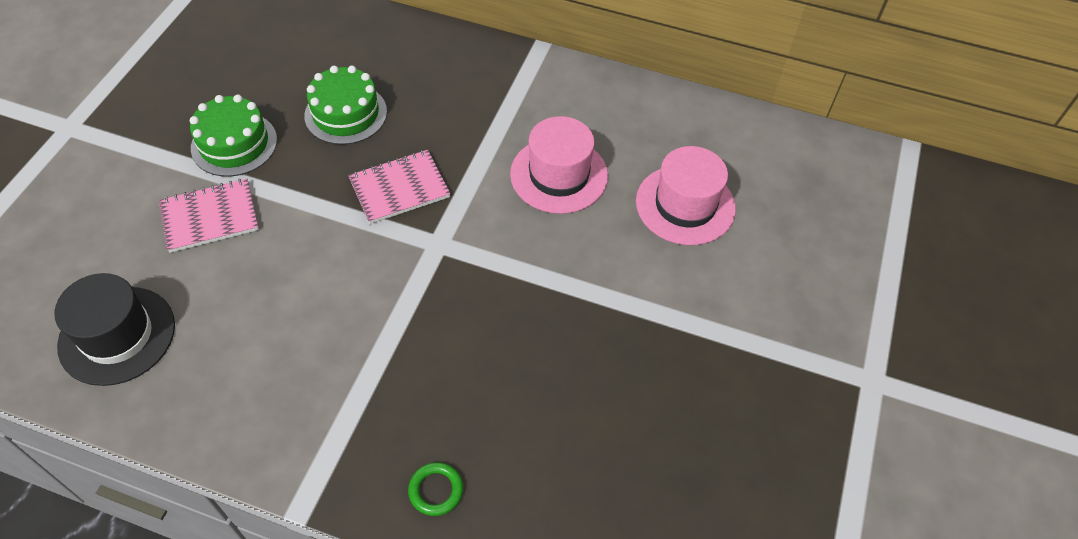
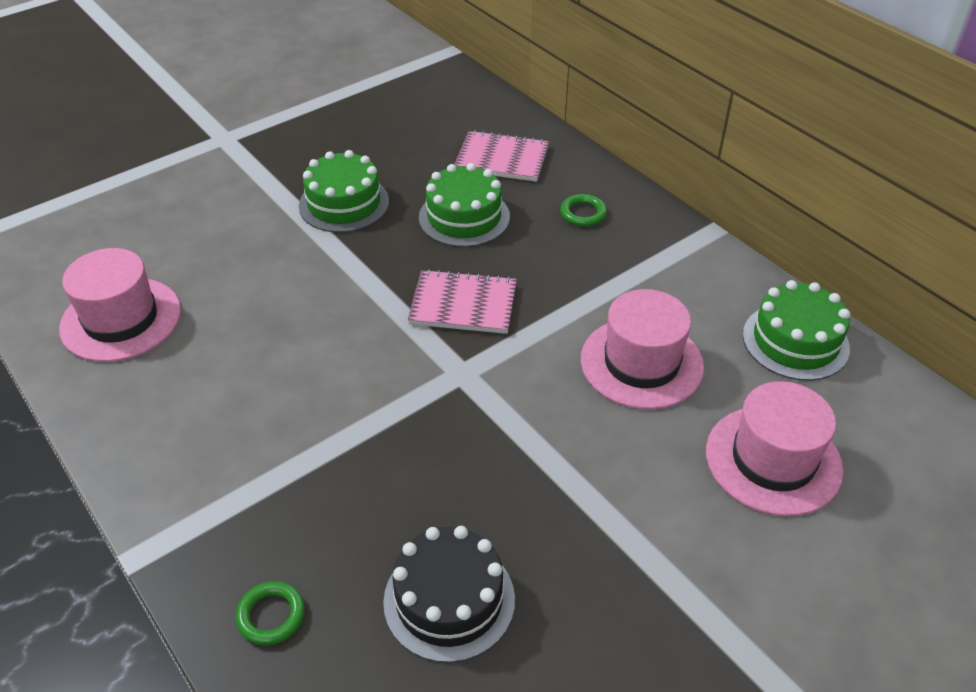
camera: 35 degrees right, 10 degrees down
black hat [54,273,175,386] -> pink hat [59,248,181,362]
pink notebook [159,179,259,253] -> pink notebook moved to [454,130,549,182]
none -> black cake [383,526,515,663]
none -> green ring [560,194,607,227]
none -> green cake [743,280,850,381]

